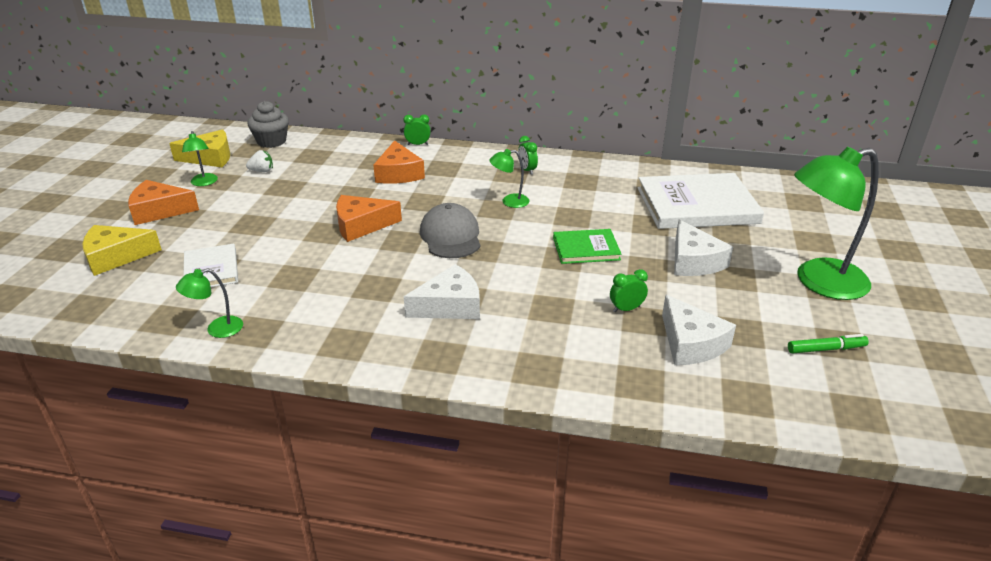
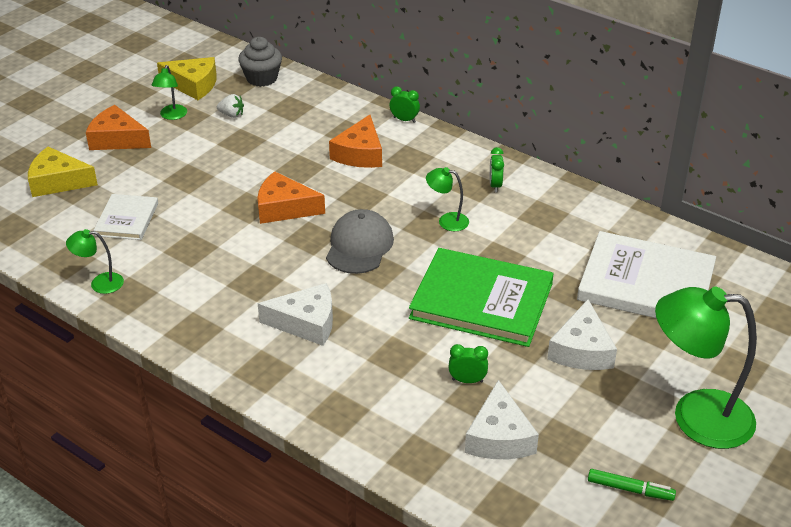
camera: 25 degrees right, 5 degrees up
green book [553,229,621,264] -> green book [409,248,554,347], size x1.88

